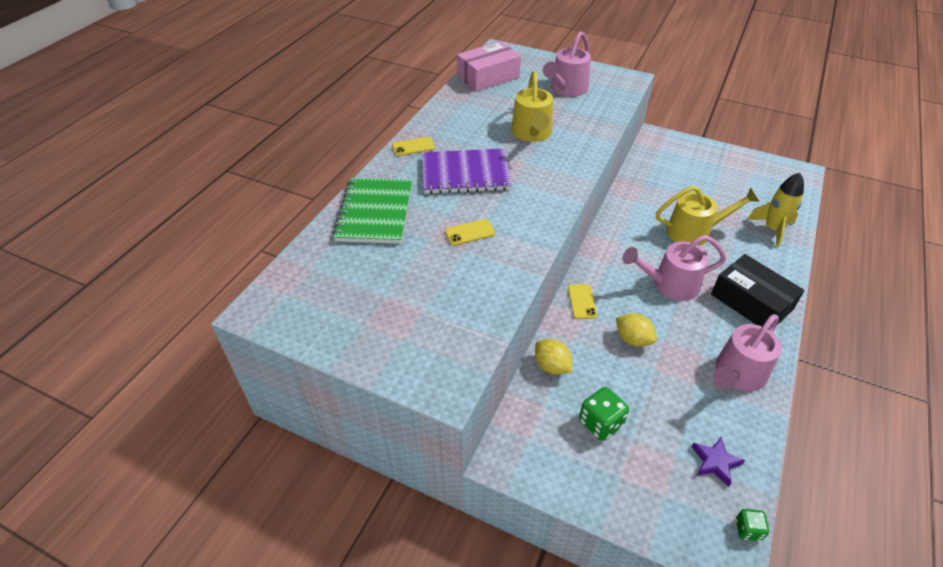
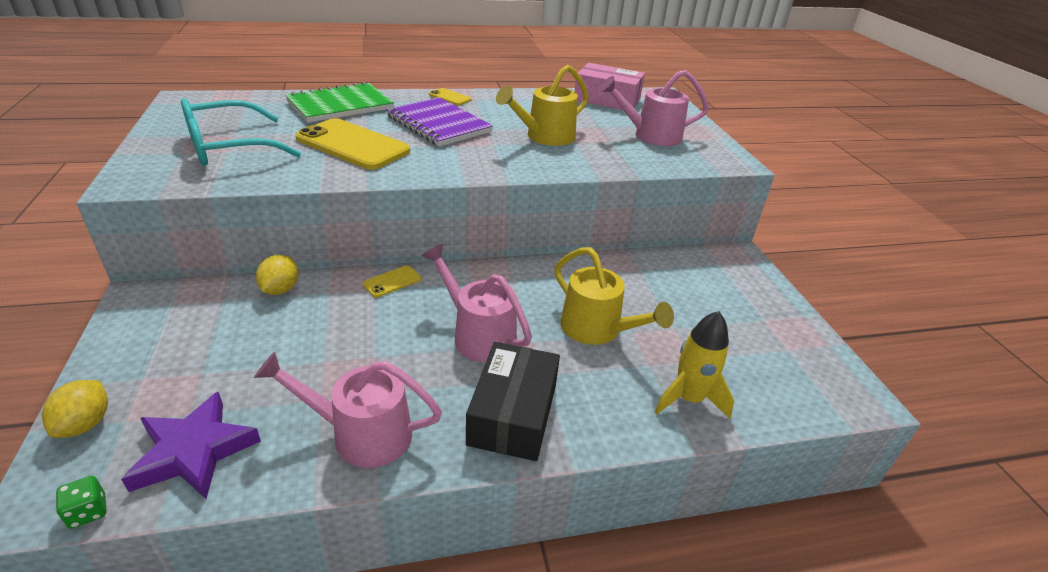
camera: 50 degrees right, 10 degrees down
yellow phone [445,219,495,245] -> yellow phone [295,118,410,170], size x2.21
green dice [579,387,629,441] -> none
yellow lemon [616,313,657,347] -> yellow lemon moved to [42,380,108,438]
purple star [691,436,745,487] -> purple star [121,392,261,499], size x1.71
none -> turquoise glasses [181,98,301,166]

